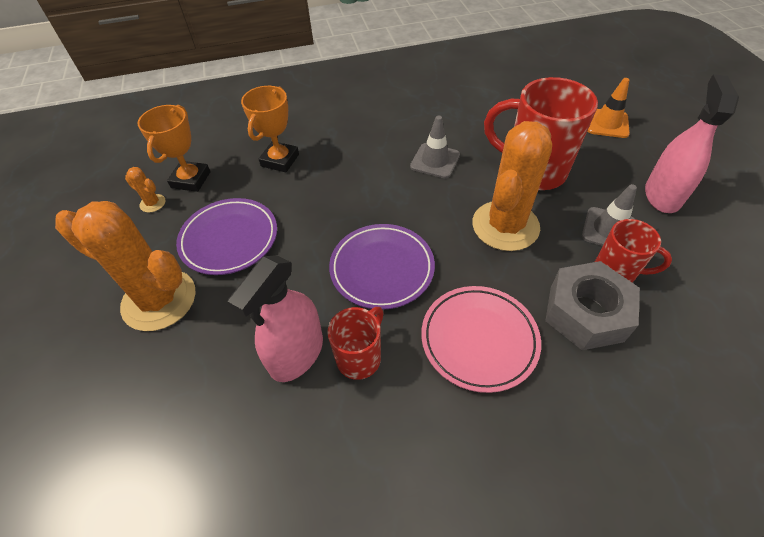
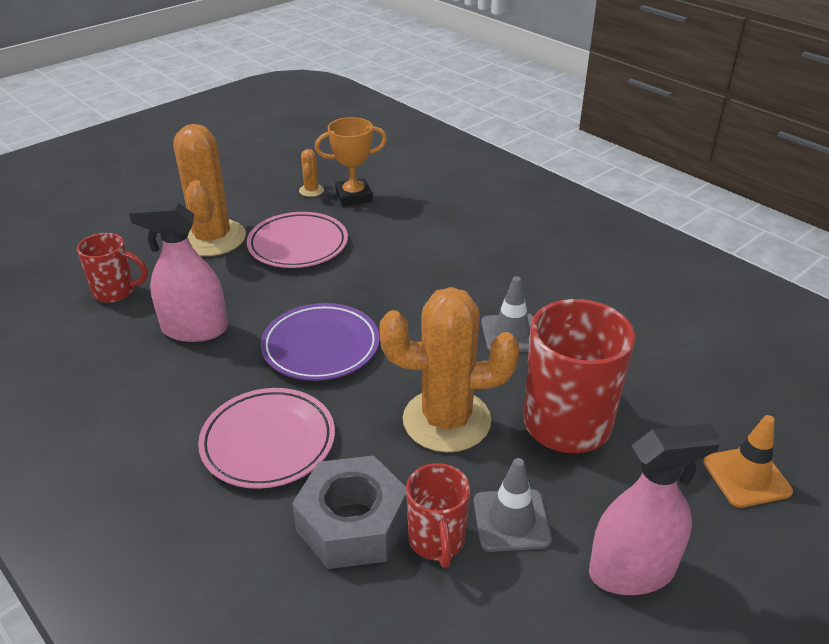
camera: 60 degrees right, 15 degrees down
purple plate [176,198,277,275] -> pink plate [247,212,348,268]
orange trophy [241,86,299,172] -> none
red mug [327,307,383,380] -> red mug moved to [77,233,148,303]

